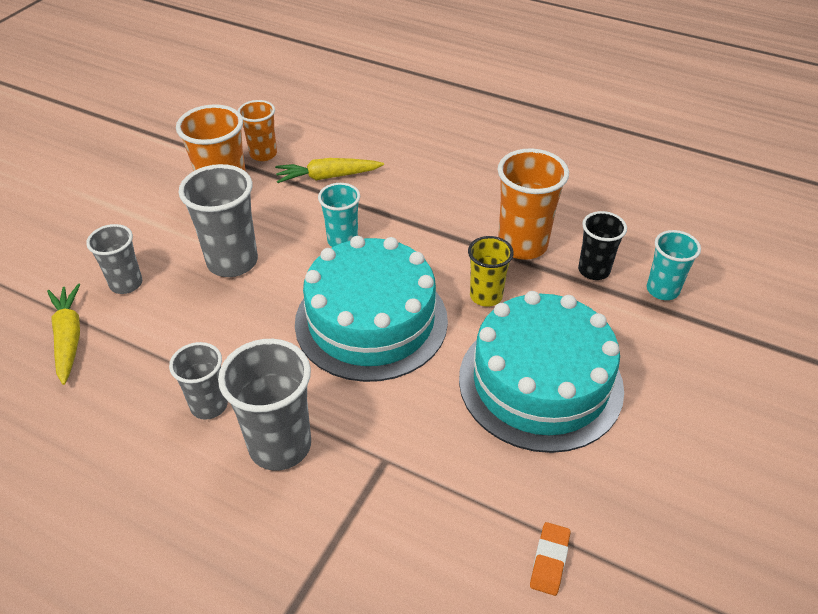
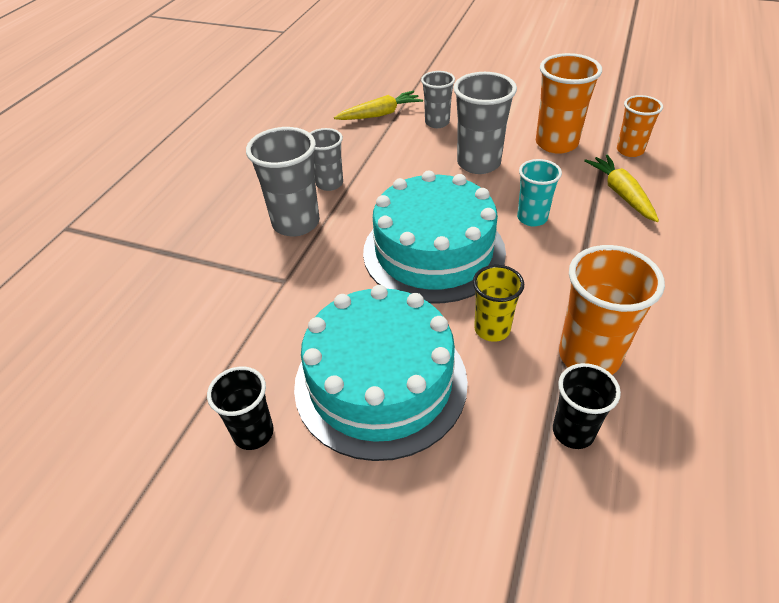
camera: 85 degrees right, 0 degrees up
orange eraser [530,522,570,596] -> none
turquoise cup [647,230,701,300] -> none
none -> black cup [207,366,274,450]

